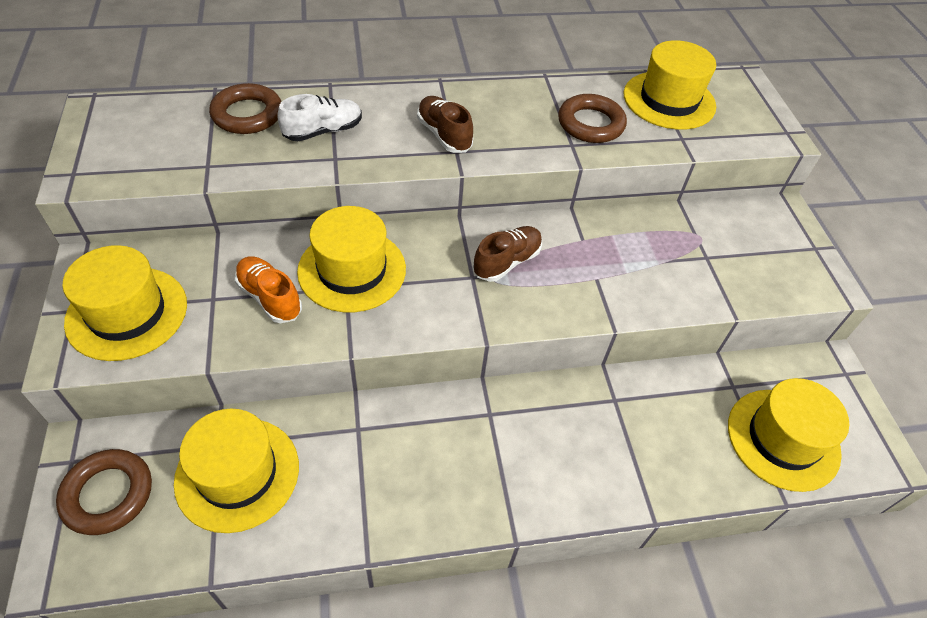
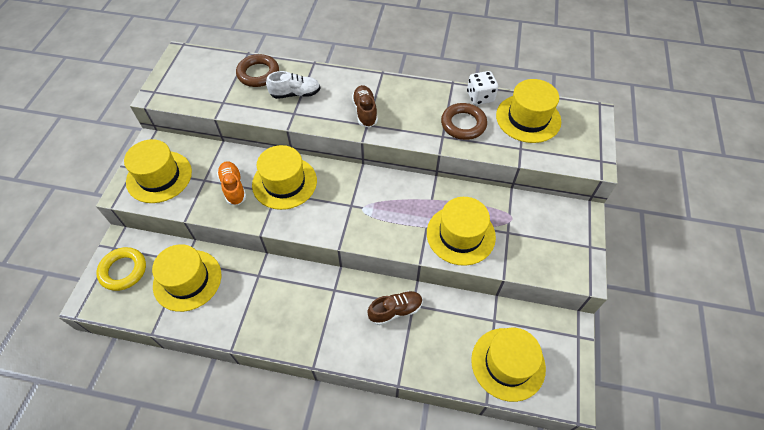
camera: 25 degrees right, 5 degrees up
brown ring [56,449,152,535] -> yellow ring [96,247,146,291]
brown shoe [473,226,542,282] -> brown shoe moved to [367,291,423,325]
none -> yellow hat [427,197,496,266]
none -> white dice [467,71,498,105]

